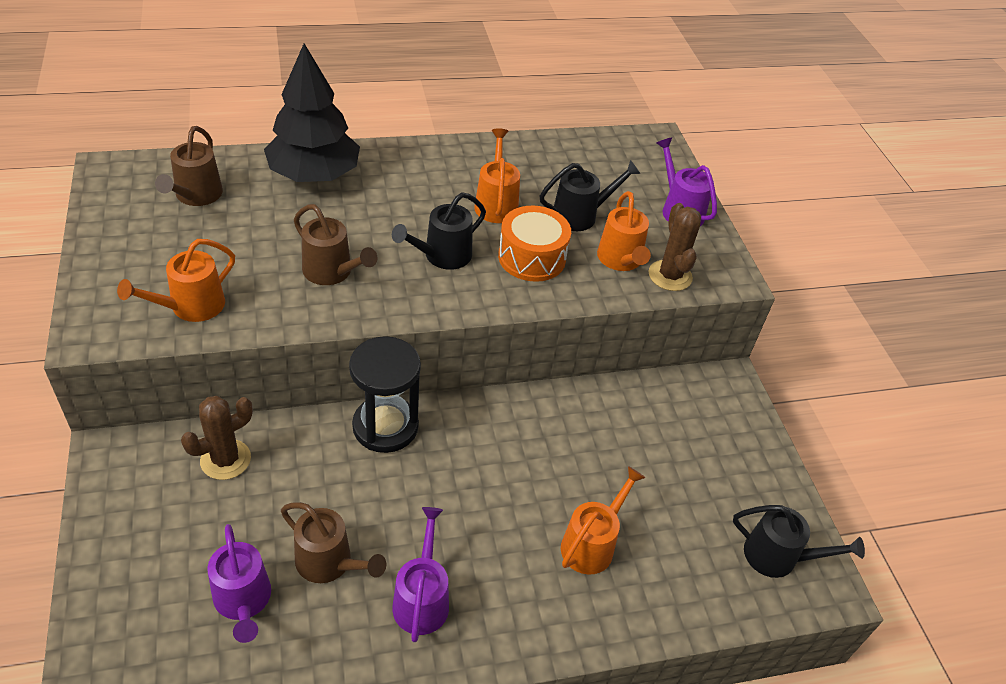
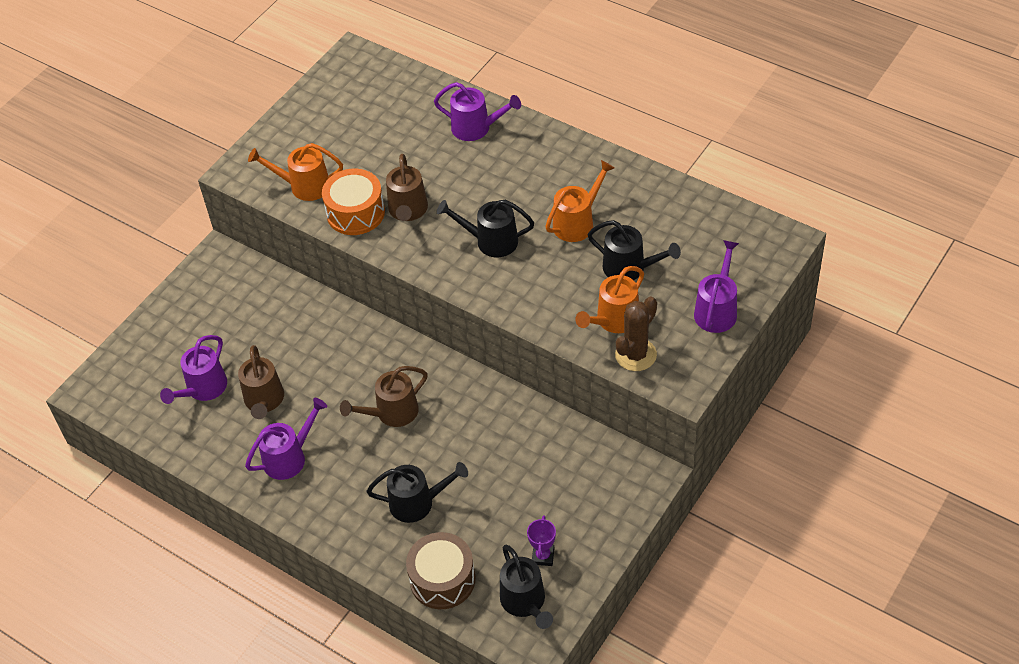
camera: 55 degrees right, 5 degrees up
brown watering can [155,126,223,206] -> brown watering can moved to [340,366,428,427]
brown cactus [181,396,253,480] -> none
black tree [264,43,360,182] -> purple watering can [434,82,521,141]
black hourglass [349,336,421,453] -> none
orange drum [498,206,571,282] -> orange drum moved to [322,168,385,235]
orange watering can [561,466,645,575] -> black watering can [367,462,468,523]
none -> brown drum [406,532,475,609]
none -> purple trophy [527,515,556,566]

